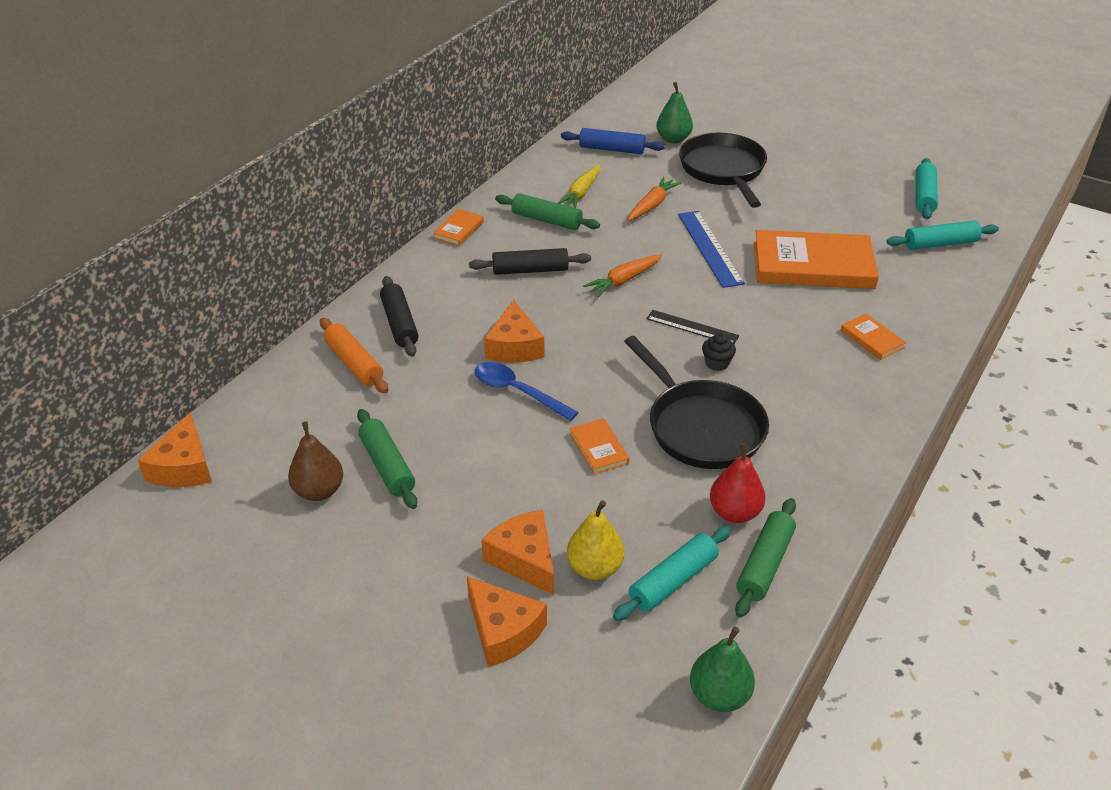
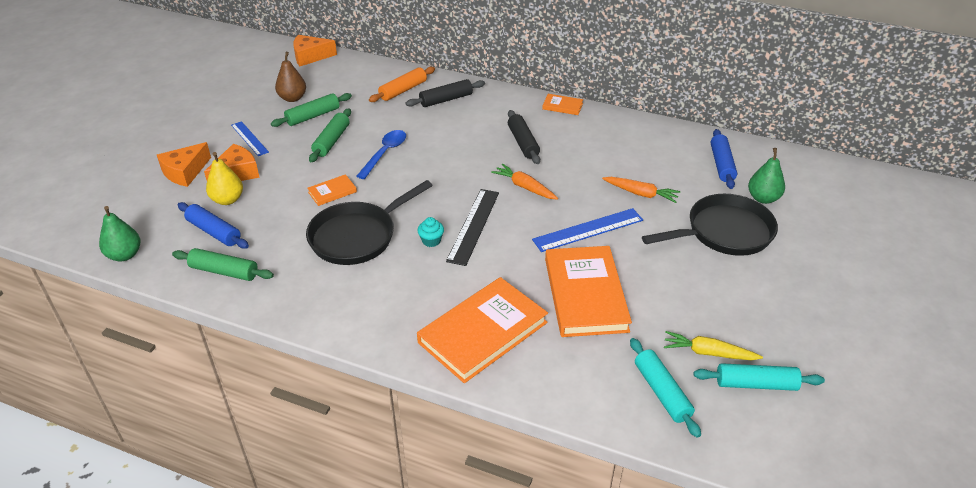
camera: 80 degrees right, 0 degrees up
orange cheese [484,300,544,363] -> none
green rolling pin [495,193,600,230] -> green rolling pin moved to [309,108,351,162]
yellow carrot [558,165,600,208] -> yellow carrot moved to [664,331,763,360]
turquoise rolling pin [613,526,731,621] -> blue rolling pin [177,202,249,249]
black ruler [646,310,739,344] -> black ruler [446,189,499,266], size x1.54
black cupcake [702,333,736,371] -> turquoise cupcake [418,217,444,247]
red pear [710,443,766,523] -> none
orange book [841,314,906,360] -> orange book [417,277,548,383], size x2.25
none -> blue ruler [231,121,269,156]

